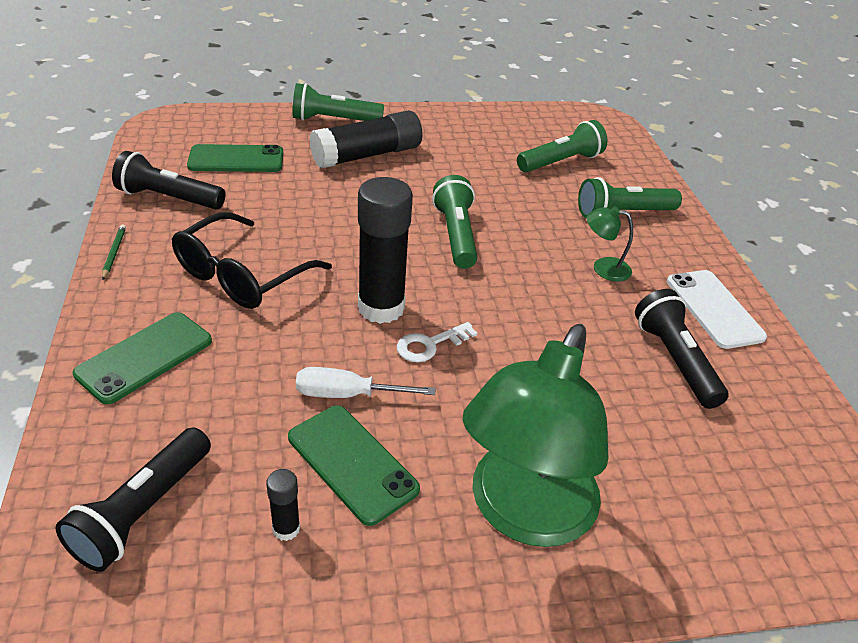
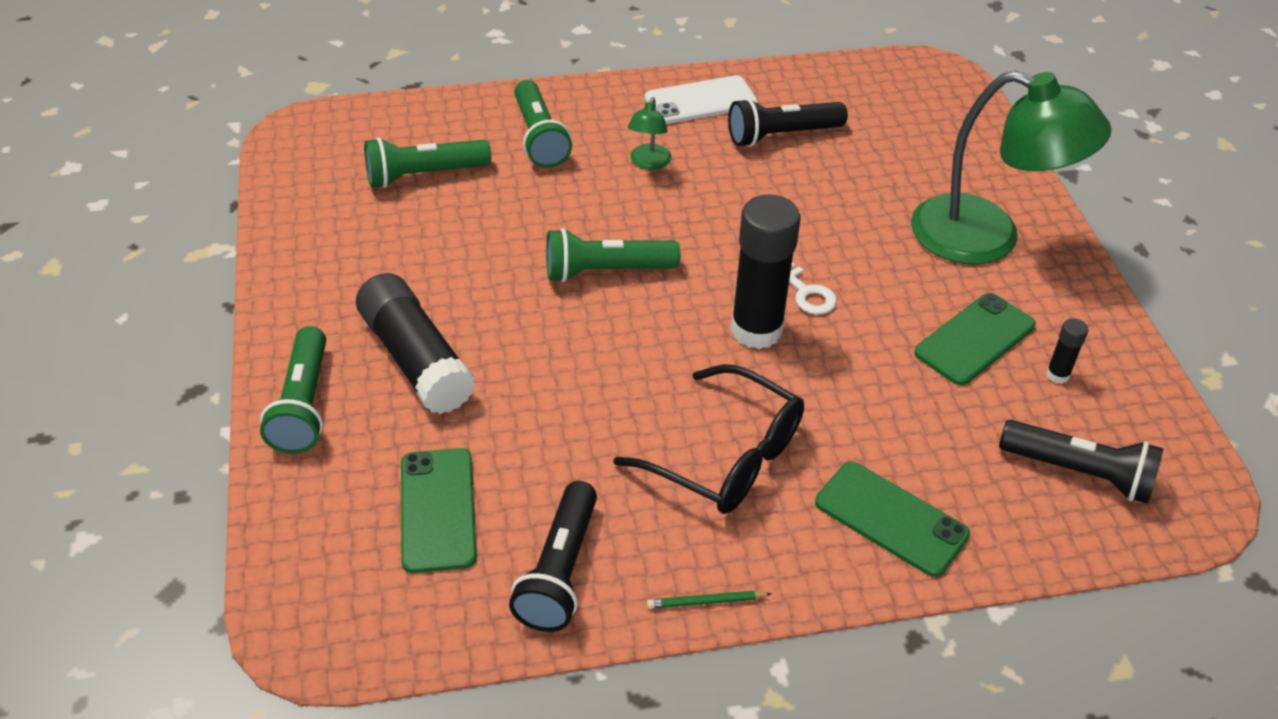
camera: 90 degrees left, 5 degrees up
white screwdriver [296,367,436,398] -> none
green flashlight [517,120,607,172] -> green flashlight turned 75 degrees counterclockwise [364,137,491,188]

